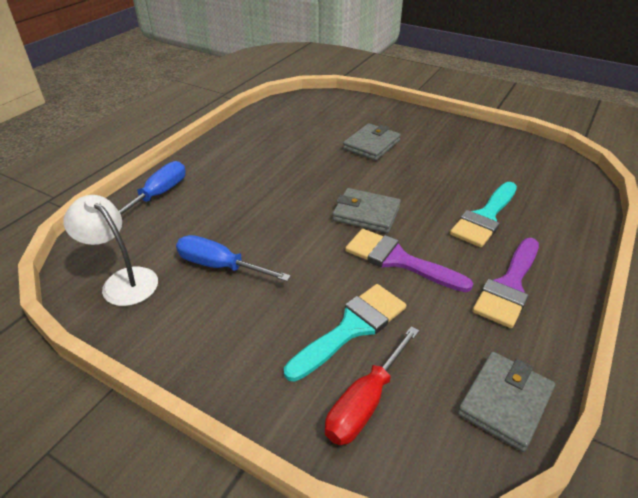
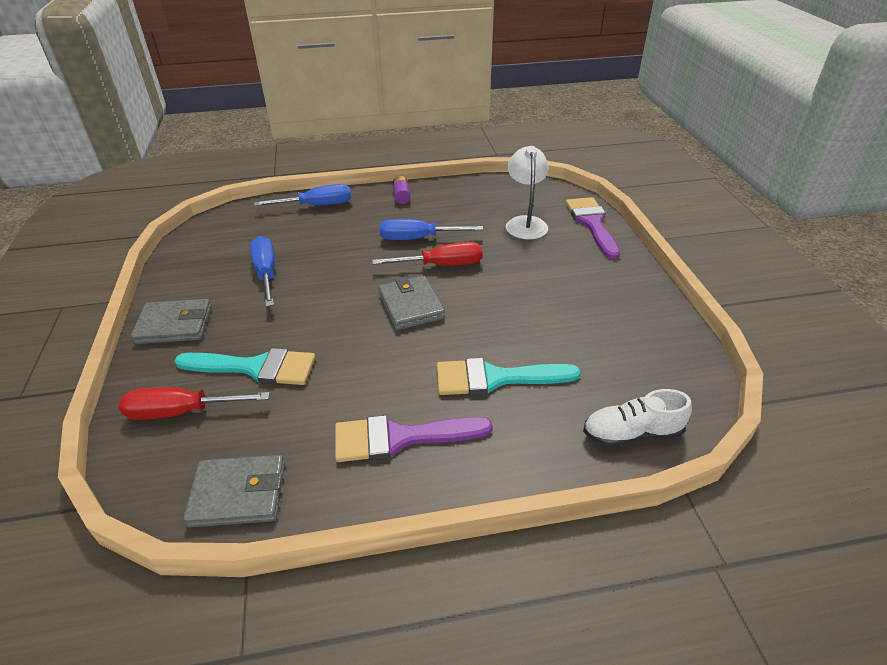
camera: 50 degrees right, 0 degrees up
white lamp [63,195,158,306] -> white lamp moved to [506,146,548,240]
grey wallet [343,123,401,161] -> grey wallet moved to [131,299,211,344]
purple brush [345,229,473,292] -> purple brush moved to [566,197,620,259]
none -> red screwdriver [372,242,482,266]
none -> blue screwdriver [380,219,483,240]
none -> purple battery [393,176,411,204]
none -> white shoe [583,389,692,447]

